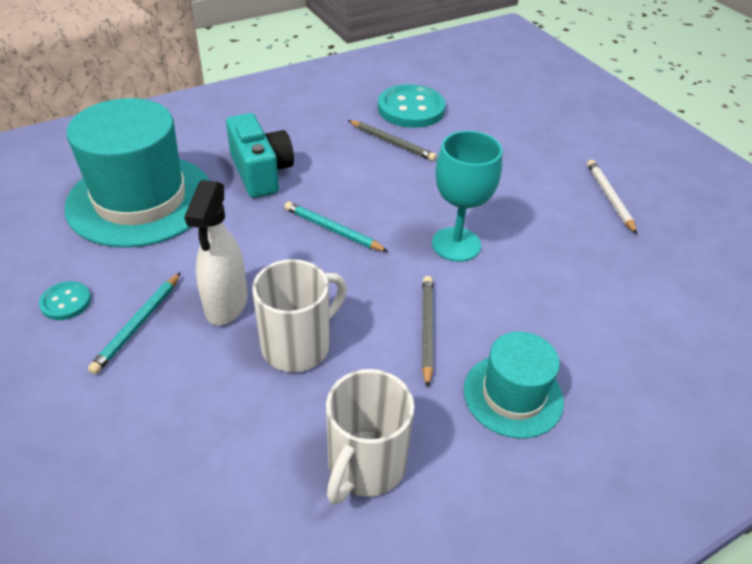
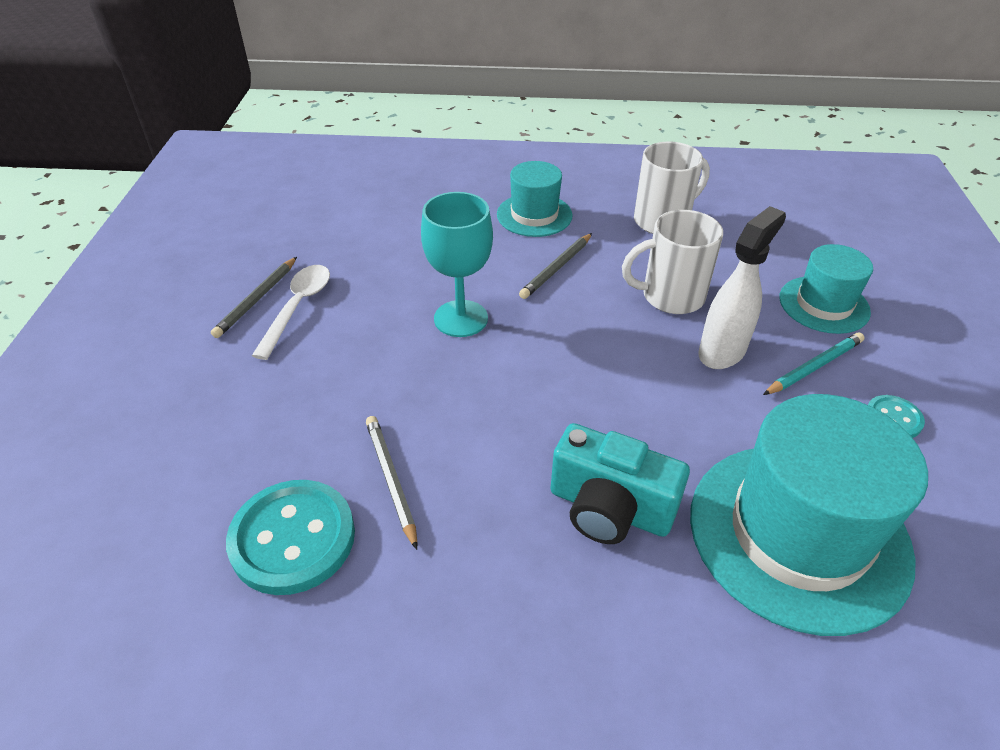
camera: 145 degrees left, 0 degrees up
turquoise camera [226,113,294,198] -> turquoise camera turned 75 degrees counterclockwise [550,423,690,544]
turquoise pencil [284,201,389,252] -> none
white pencil [587,160,637,234] -> grey pencil [211,257,297,338]
none -> white spoon [252,265,330,360]
none -> turquoise hat [779,244,873,334]

